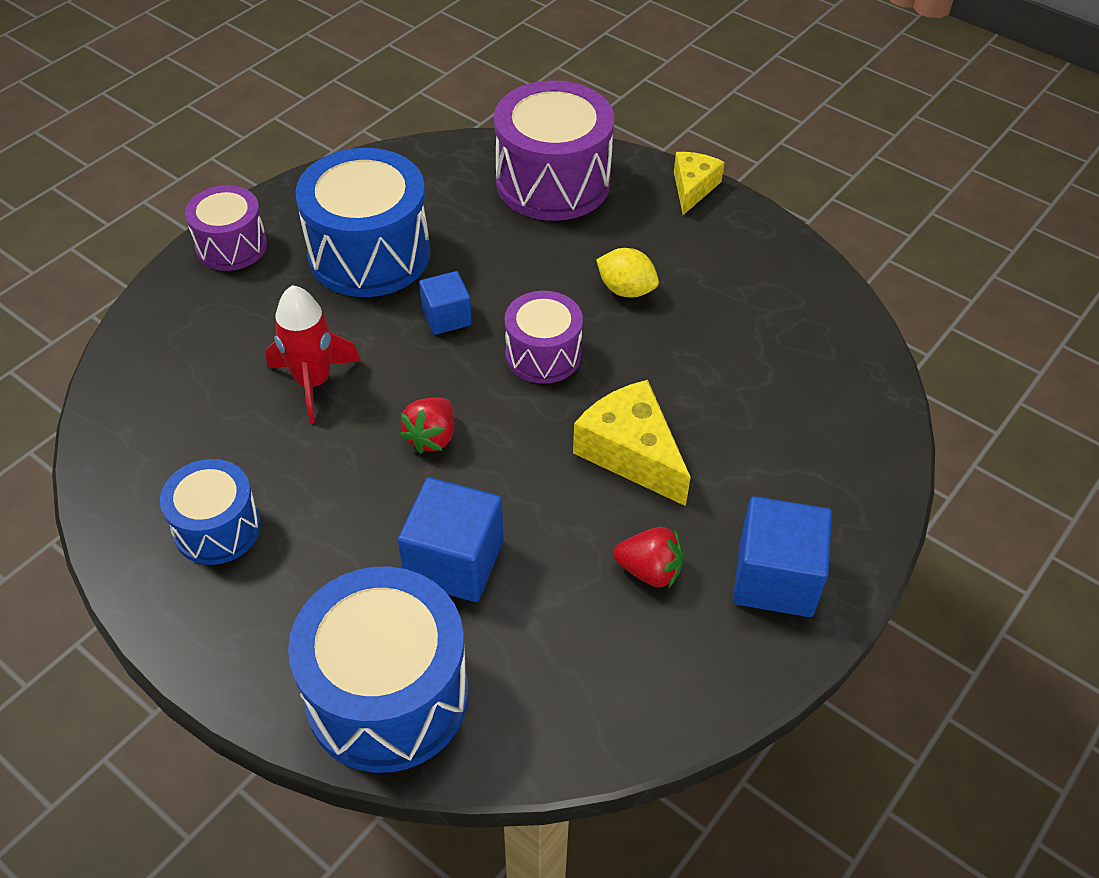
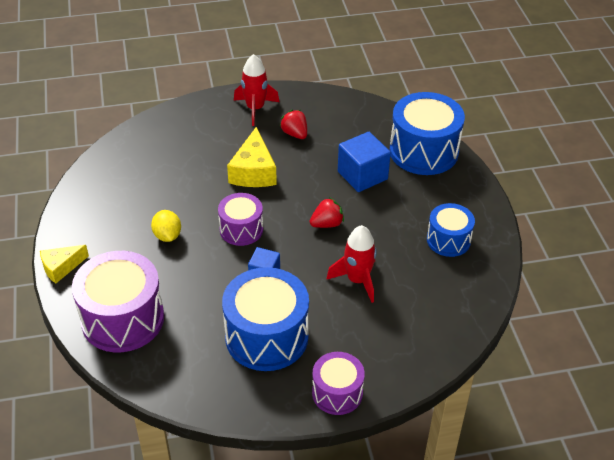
camera: 140 degrees left, 5 degrees down
blue cube [733,496,832,617] -> red rocket [234,54,279,126]

